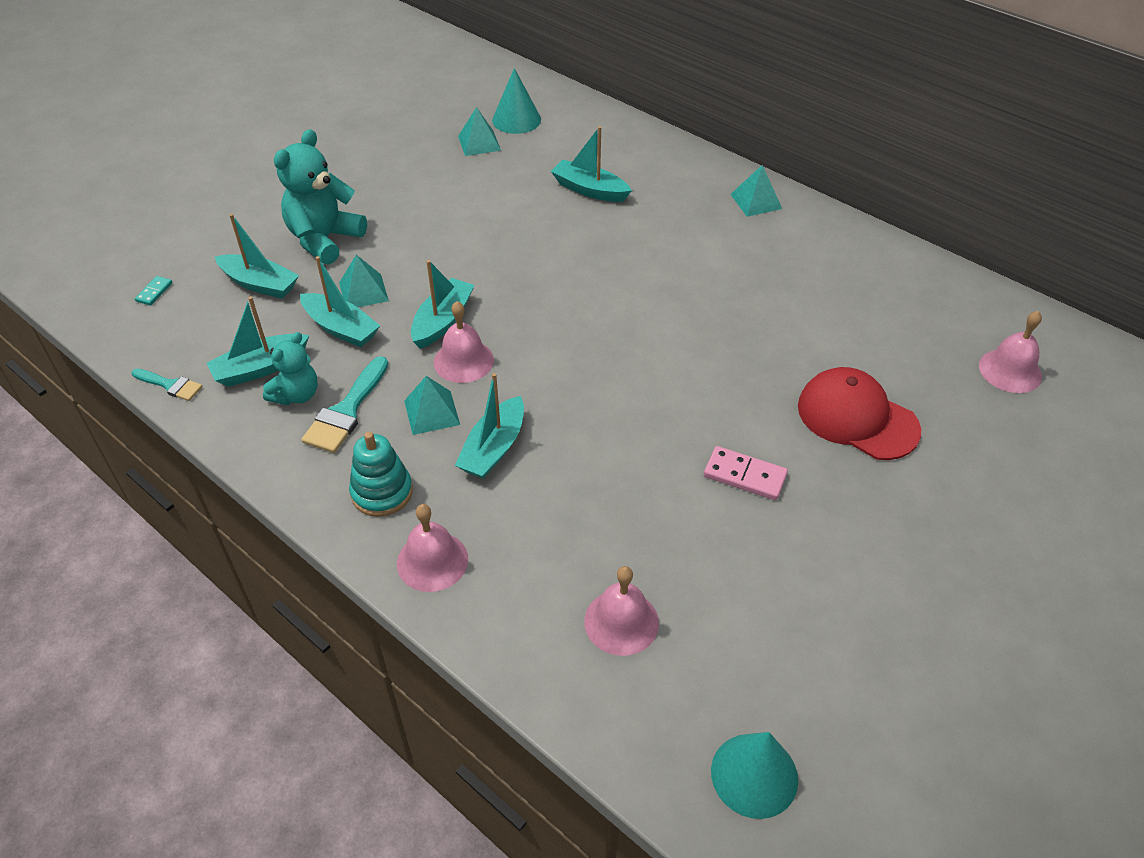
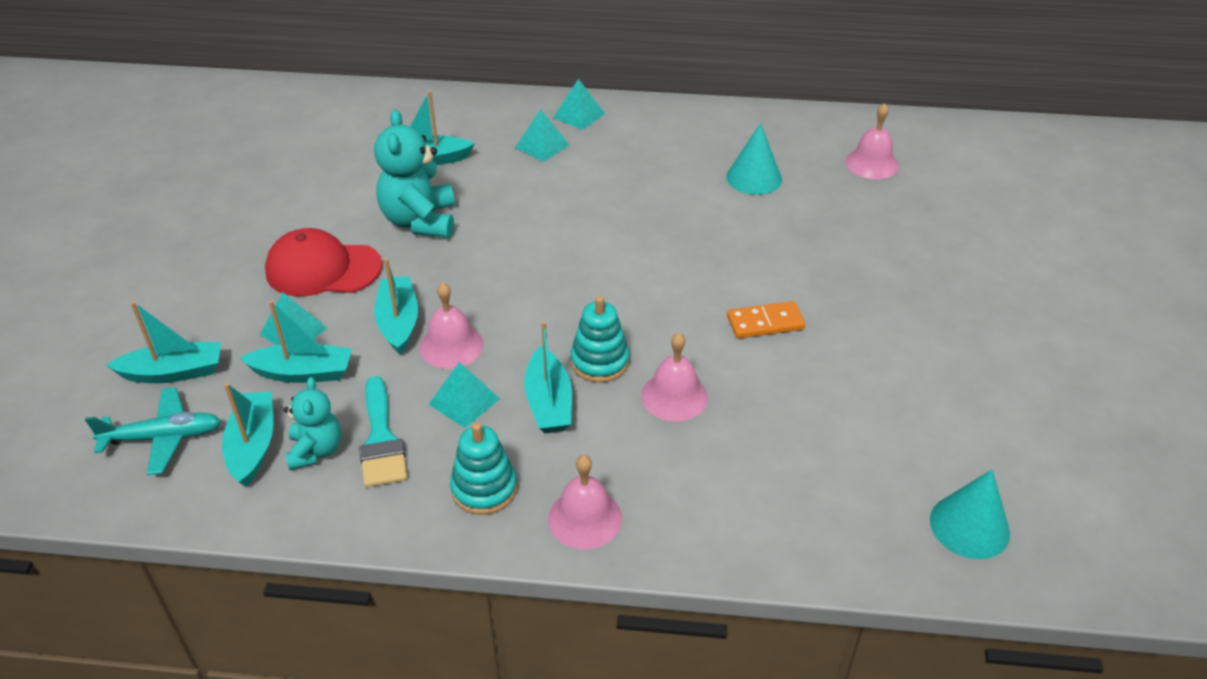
camera: 35 degrees left, 5 degrees down
turquoise brush [131,368,203,401] -> none
turquoise domino [135,276,173,306] -> none
turquoise boat [207,296,309,387] -> turquoise boat turned 150 degrees clockwise [222,383,273,487]
turquoise teddy bear [274,129,367,264] -> turquoise teddy bear moved to [374,110,455,238]
turquoise pyramid [458,107,501,156] -> turquoise pyramid moved to [515,109,569,162]
turquoise cone [492,68,541,134] -> turquoise cone moved to [726,123,782,195]
pink bell [584,566,659,656] -> pink bell moved to [641,333,708,422]
pink domino [704,446,788,500] -> orange domino [727,301,805,339]
red cap [798,367,921,460] -> red cap moved to [265,228,382,297]
none -> turquoise plane [85,387,221,475]
none -> turquoise stacking toy [570,296,629,383]

